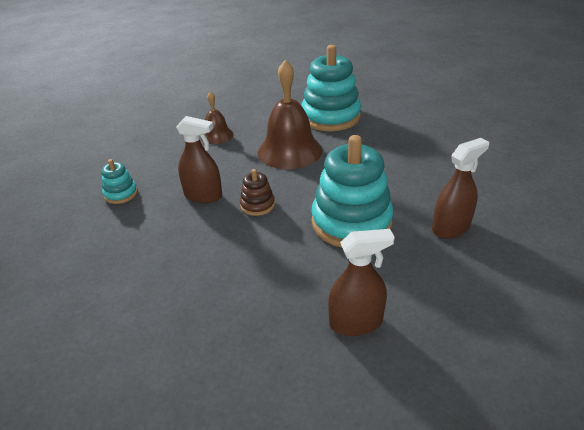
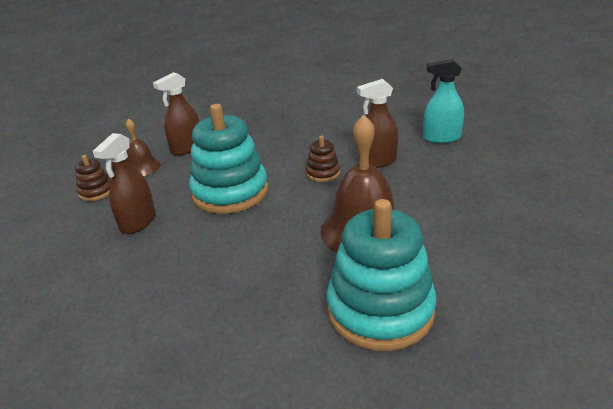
camera: 145 degrees right, 5 degrees down
turquoise stacking toy [101,159,138,204] -> turquoise spray bottle [423,59,464,143]
brown bell [201,92,234,144] -> brown bell moved to [126,118,161,176]
none -> brown stacking toy [75,155,111,201]

